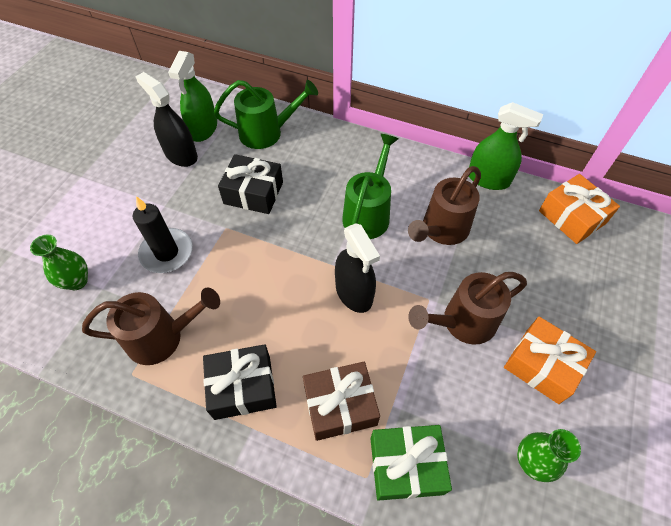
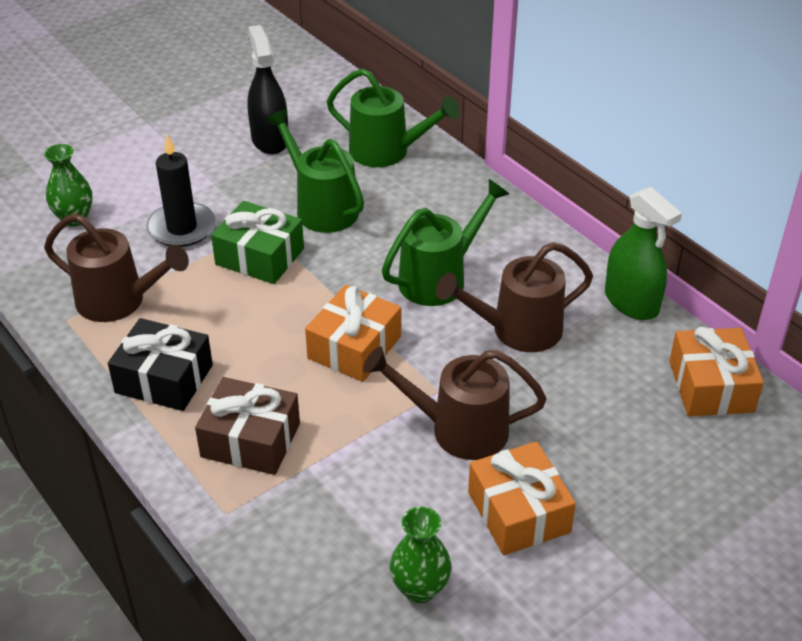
camera: 30 degrees right, 15 degrees down
green spray bottle [168,51,217,142] -> none
black gift [218,154,283,214] -> green watering can [266,109,364,233]
black spray bottle [335,223,380,313] -> orange gift [305,285,401,382]
green gift [371,425,452,501] -> green gift moved to [211,201,304,284]

